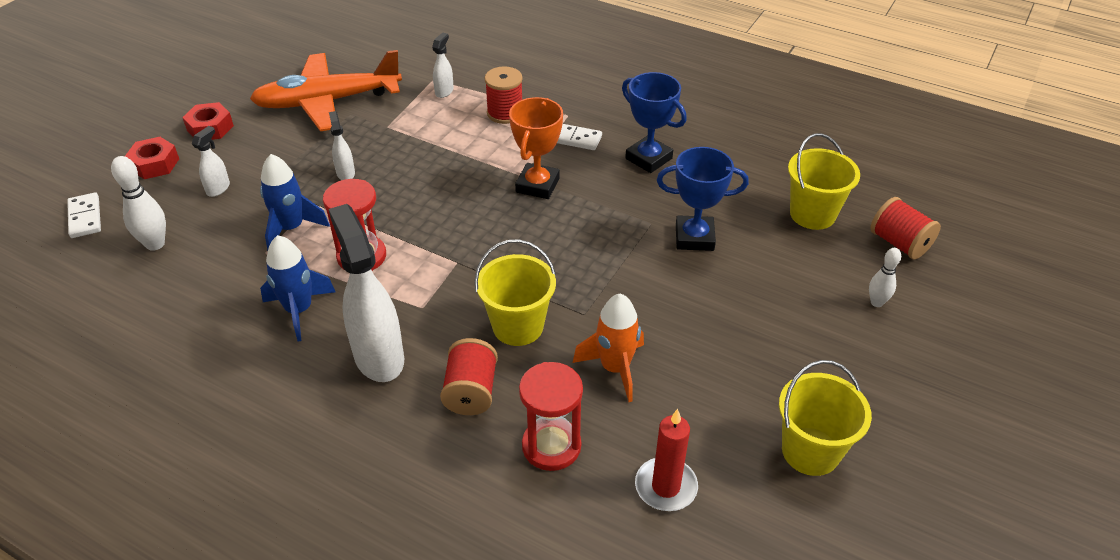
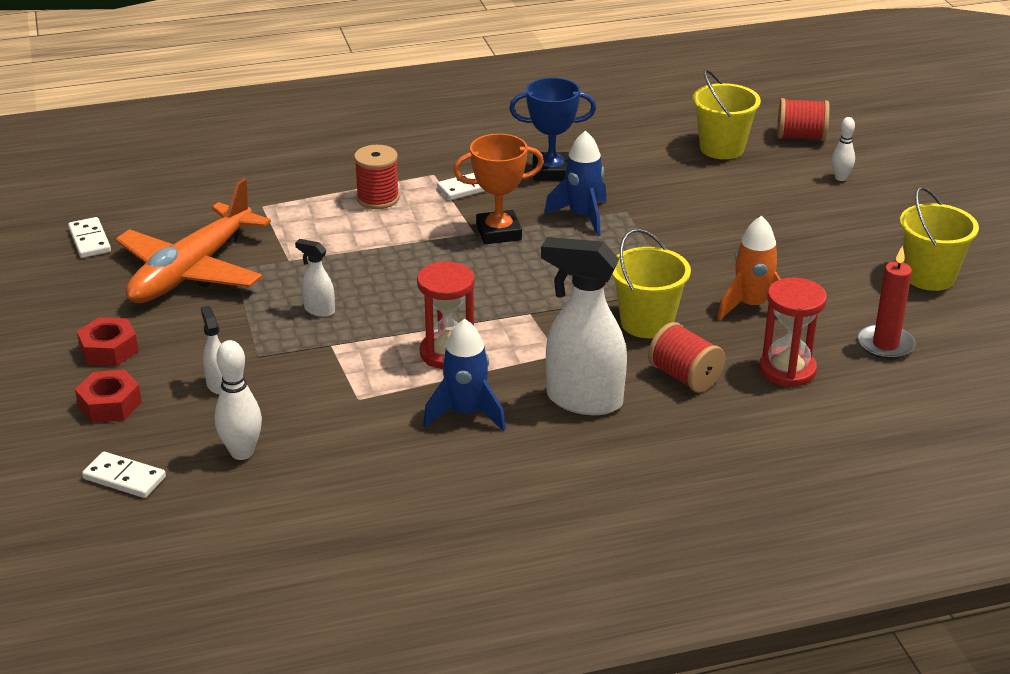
camera: 45 degrees left, 10 degrees down
blue rocket [260,154,330,250] -> blue rocket moved to [544,130,607,236]
white spray bottle [432,33,454,98] -> none
orange trophy [509,97,563,199] -> orange trophy turned 75 degrees counterclockwise [453,134,544,244]
blue trophy [657,147,749,251] -> none
none -> white domino [68,217,111,258]

